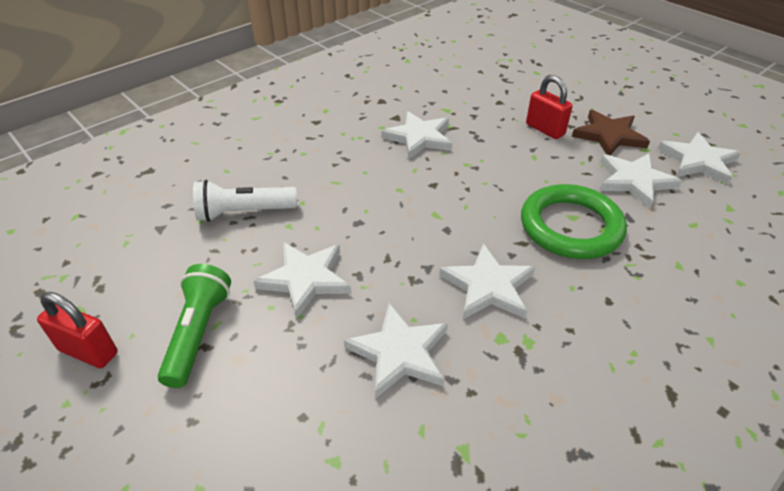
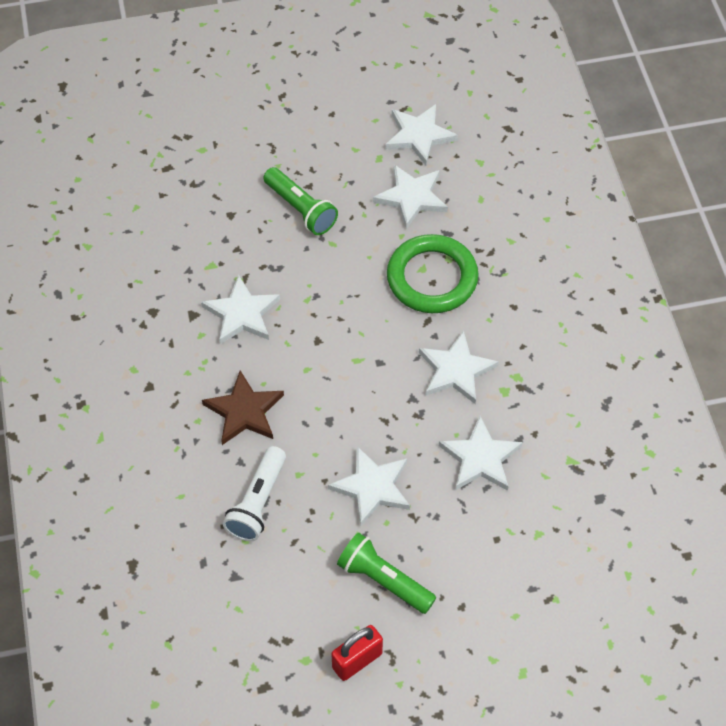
camera: 60 degrees left, 15 degrees up
red padlock [526,75,573,139] -> green flashlight [263,167,338,235]
brown star [572,110,650,155] -> brown star moved to [202,371,284,445]

